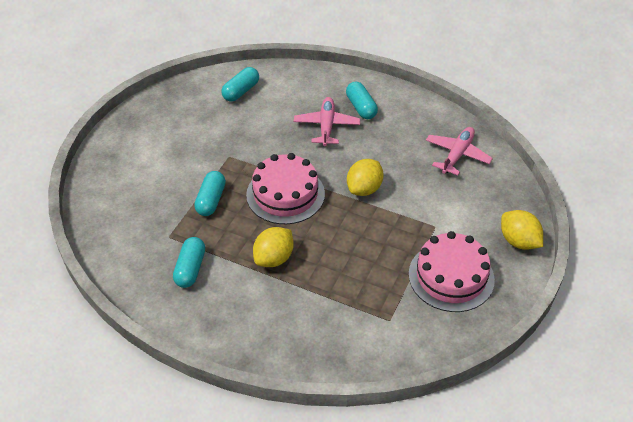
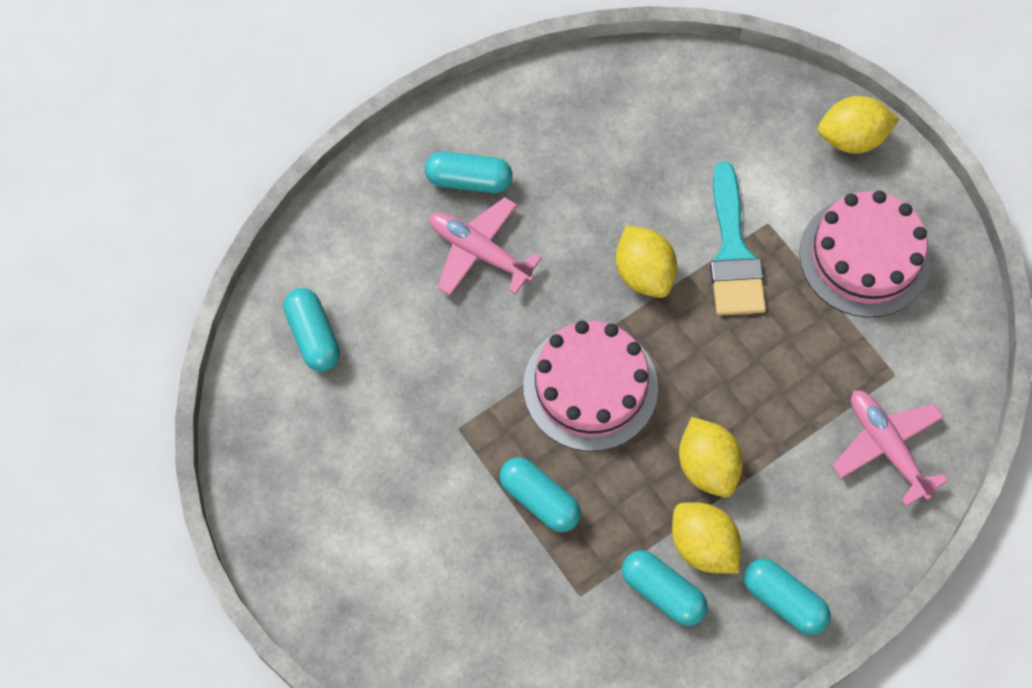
camera: 60 degrees left, 20 degrees up
pink plane [426,127,493,175] -> pink plane moved to [832,391,948,506]
none -> yellow lemon [672,502,741,574]
none -> turquoise brush [710,162,766,315]
none -> turquoise capsule [744,558,831,635]

